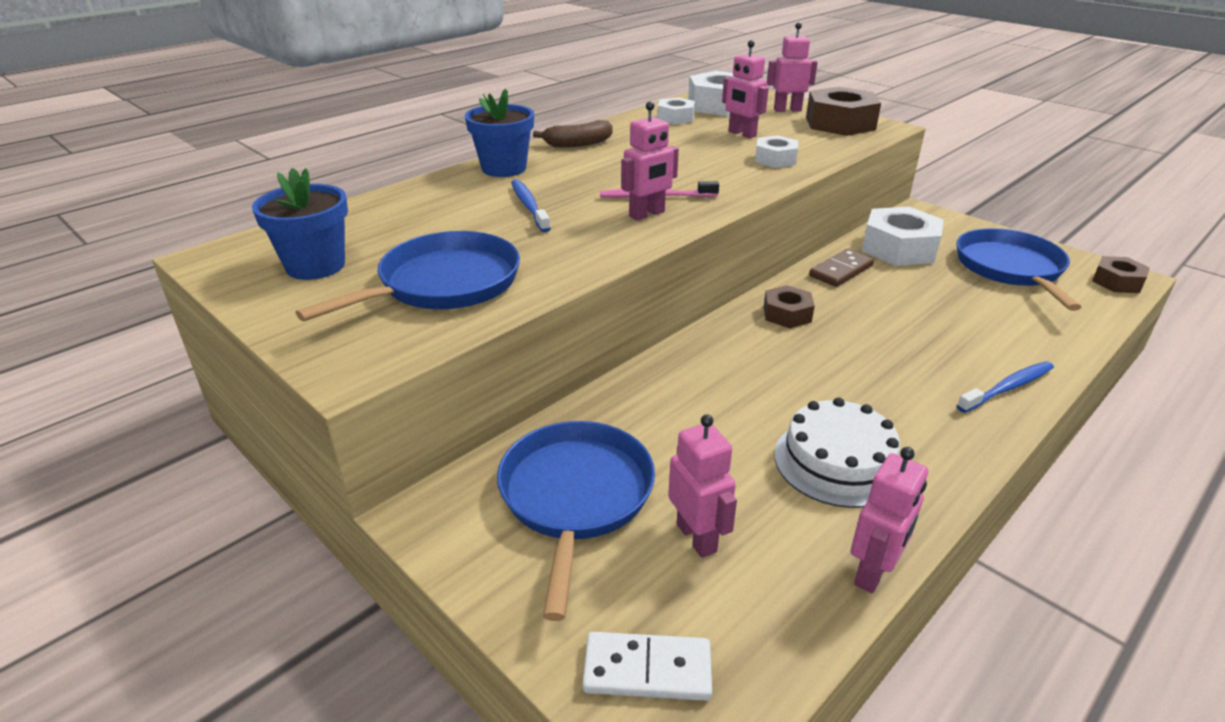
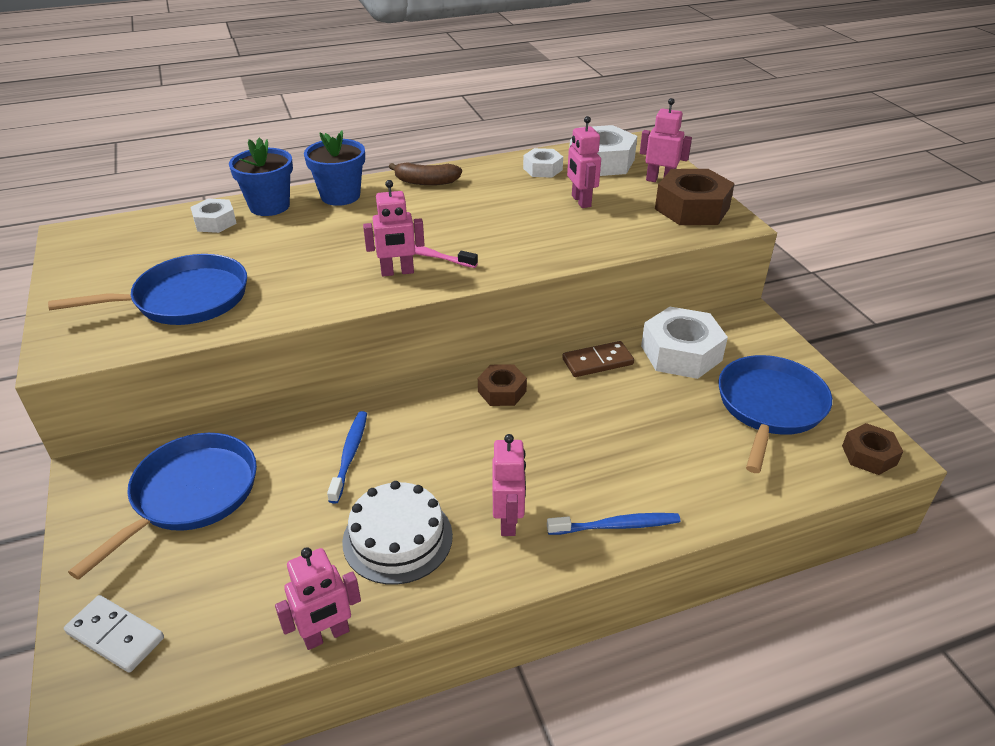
camera: 25 degrees right, 5 degrees up
blue flower pot [252,168,348,280] -> blue flower pot moved to [229,137,293,216]
blue toothbrush [511,179,551,232] -> blue toothbrush moved to [327,411,367,504]
pink robot [668,414,737,558] -> pink robot moved to [492,434,526,536]
white nut [755,135,798,168] -> white nut moved to [190,199,237,233]

